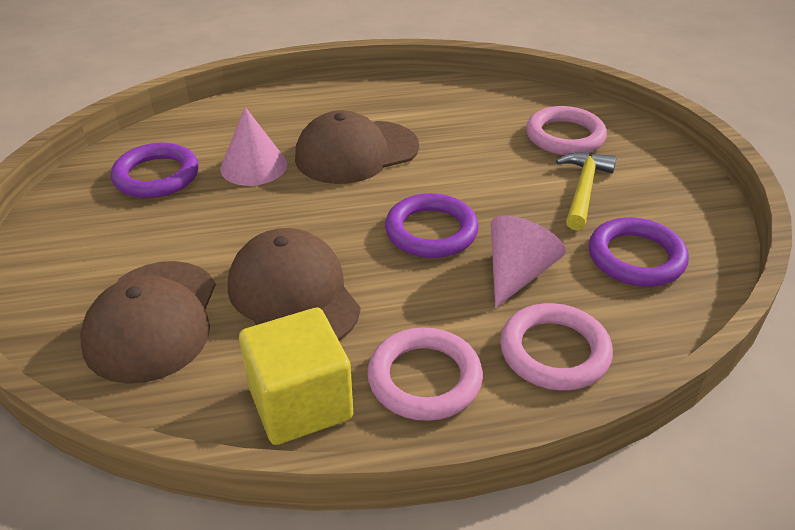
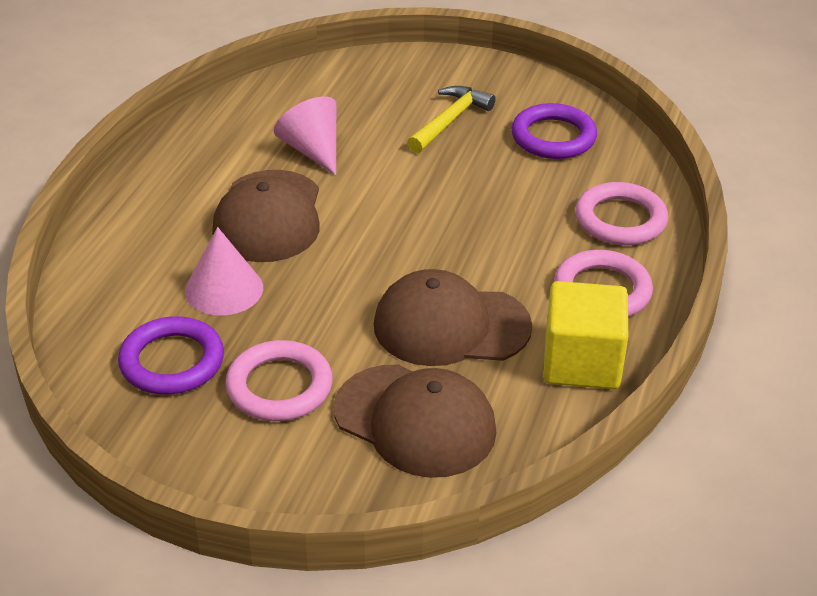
camera: 60 degrees left, 0 degrees up
purple ring [385,193,479,258] -> none
pink cone [491,215,566,308] -> pink cone moved to [274,97,336,175]
pink ring [526,106,607,155] -> pink ring moved to [225,340,333,421]
yellow hammer [556,152,617,231] -> yellow hammer turned 75 degrees clockwise [407,86,496,153]

